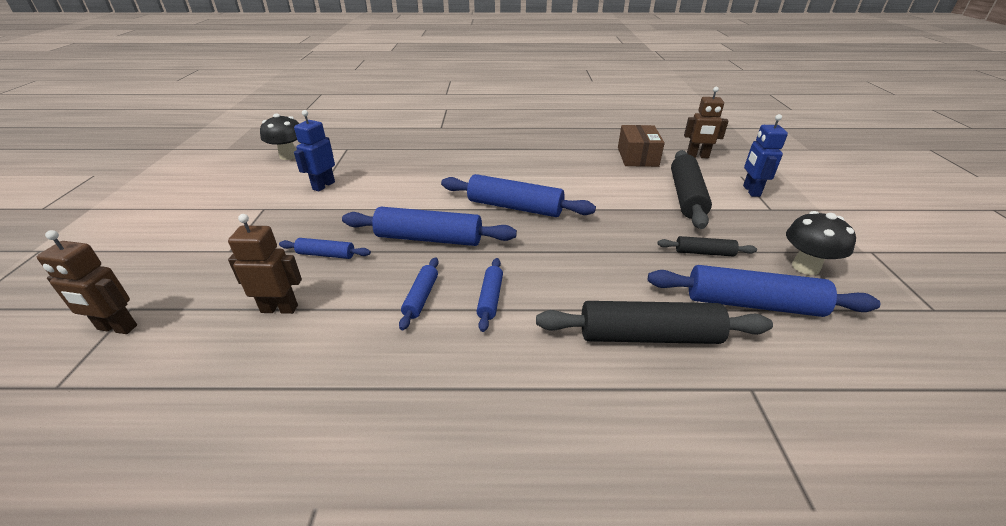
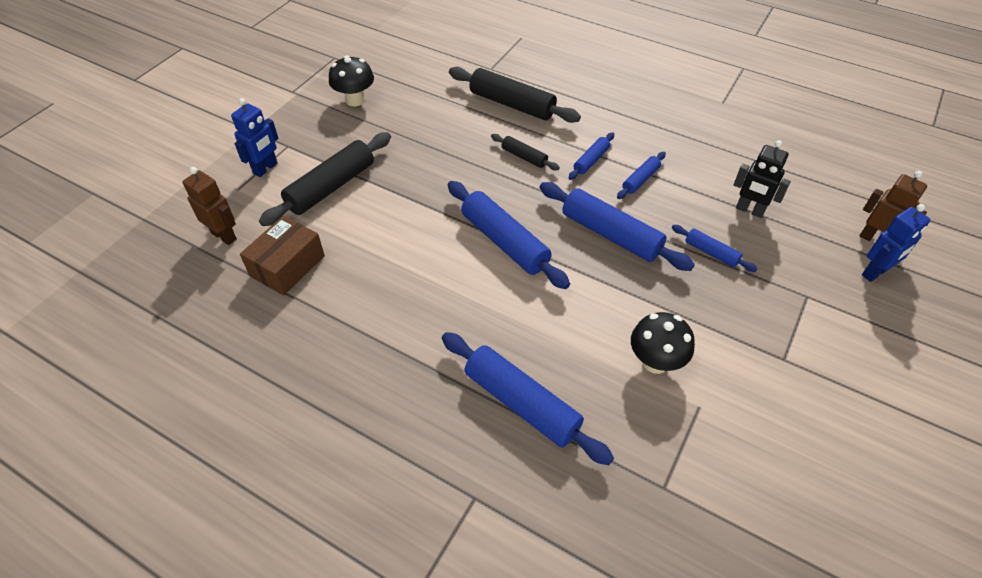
camera: 150 degrees left, 15 degrees up
brown robot [228,214,302,314] -> black robot [734,140,791,218]
black mushroom [260,113,299,160] -> black mushroom moved to [631,312,695,374]
blue robot [294,110,335,192] -> blue robot moved to [862,204,931,282]
blue rolling pin [648,265,880,317] -> blue rolling pin moved to [442,332,614,465]
black rolling pin [658,236,757,256] -> black rolling pin moved to [491,134,560,170]

